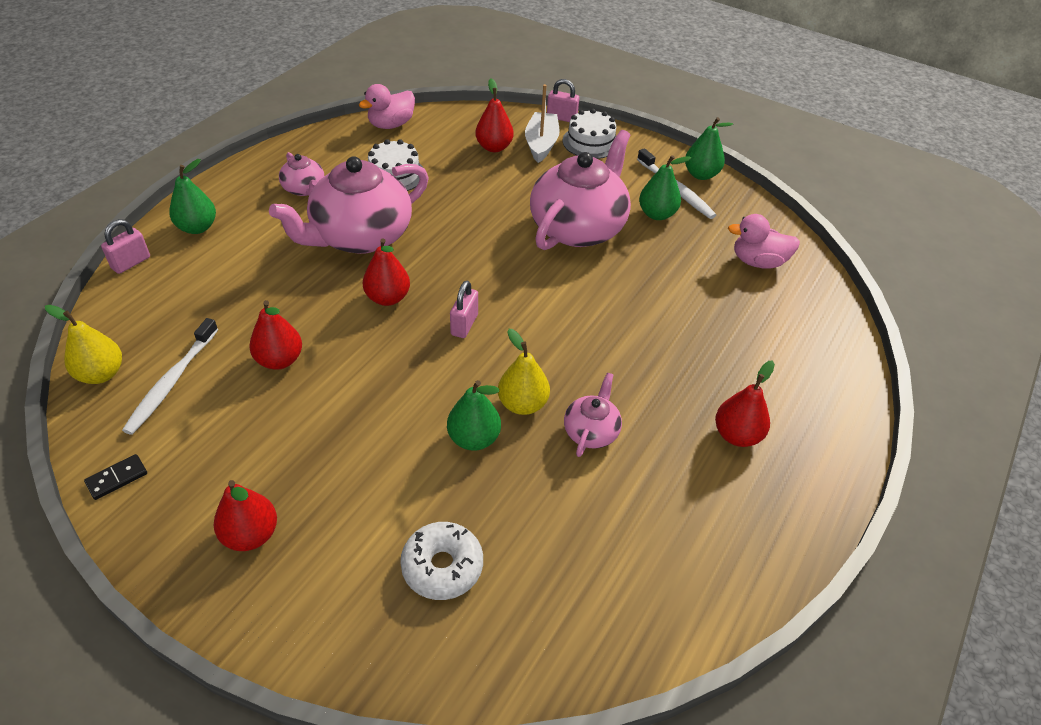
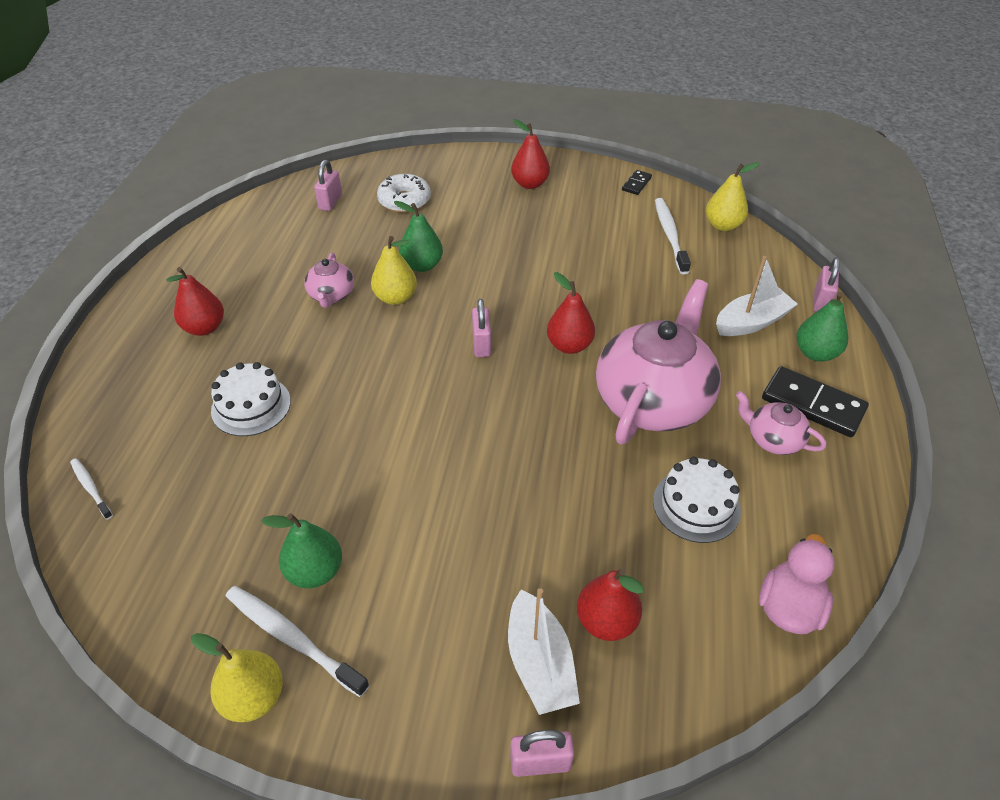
camera: 160 degrees right, 0 degrees up
red pear [249,300,302,370] -> none
pink teapot [530,130,631,250] -> none
white cake [563,109,616,159] -> white cake moved to [211,362,291,436]
green pear [685,117,733,180] -> yellow pear [191,633,283,722]
pink duck [728,214,800,269] -> none
none -> white toothbrush [70,458,113,520]
none -> pink padlock [314,160,342,211]
none -> white boat [716,256,798,336]
none -> black domino [762,366,869,437]

